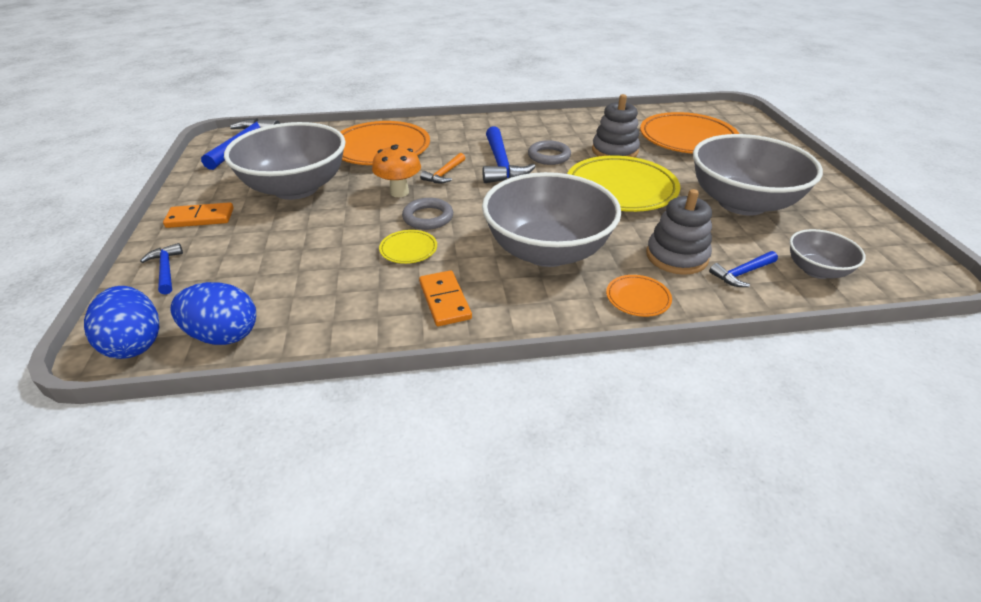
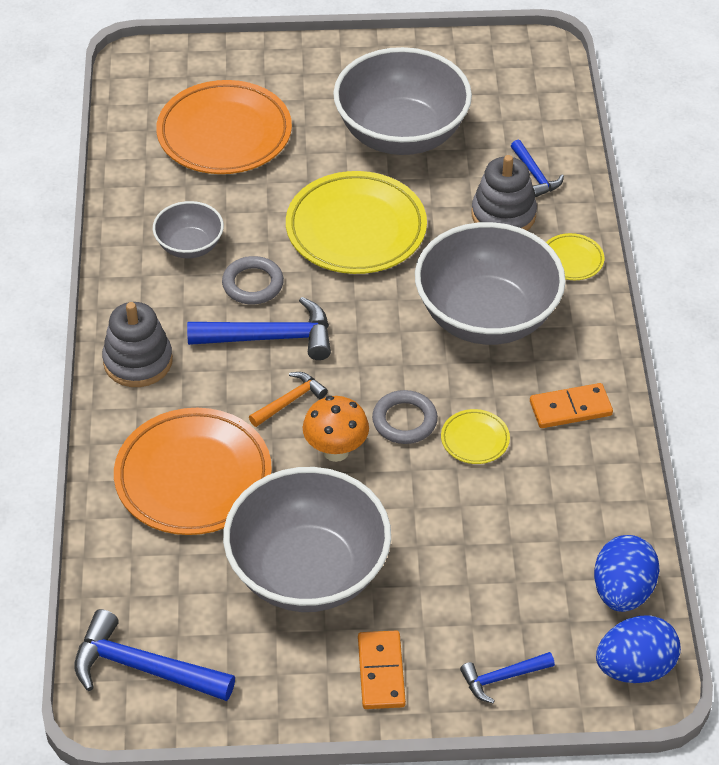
camera: 85 degrees left, 10 degrees up
orange hammer [420,153,465,183] -> orange hammer turned 75 degrees counterclockwise [249,372,328,427]
grey stacking toy [592,94,640,157] -> grey stacking toy moved to [102,302,173,387]
orange plate [606,275,672,317] -> yellow plate [546,233,604,280]
grey bowl [790,229,866,279] -> grey bowl moved to [153,201,224,258]

